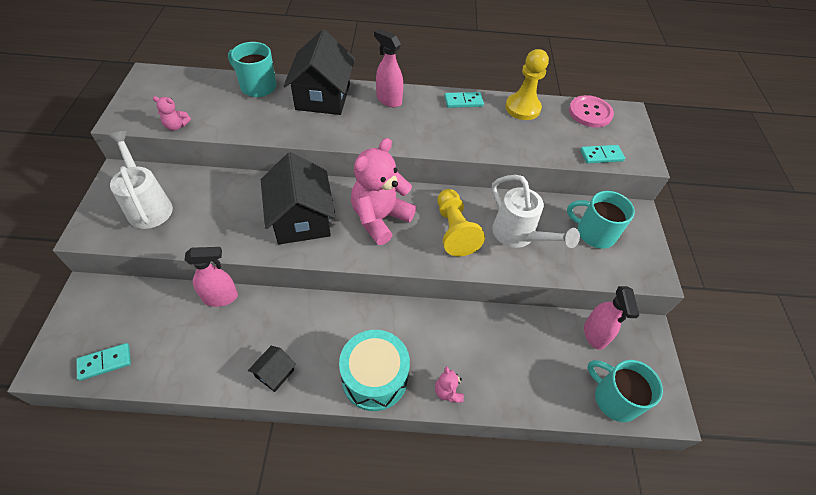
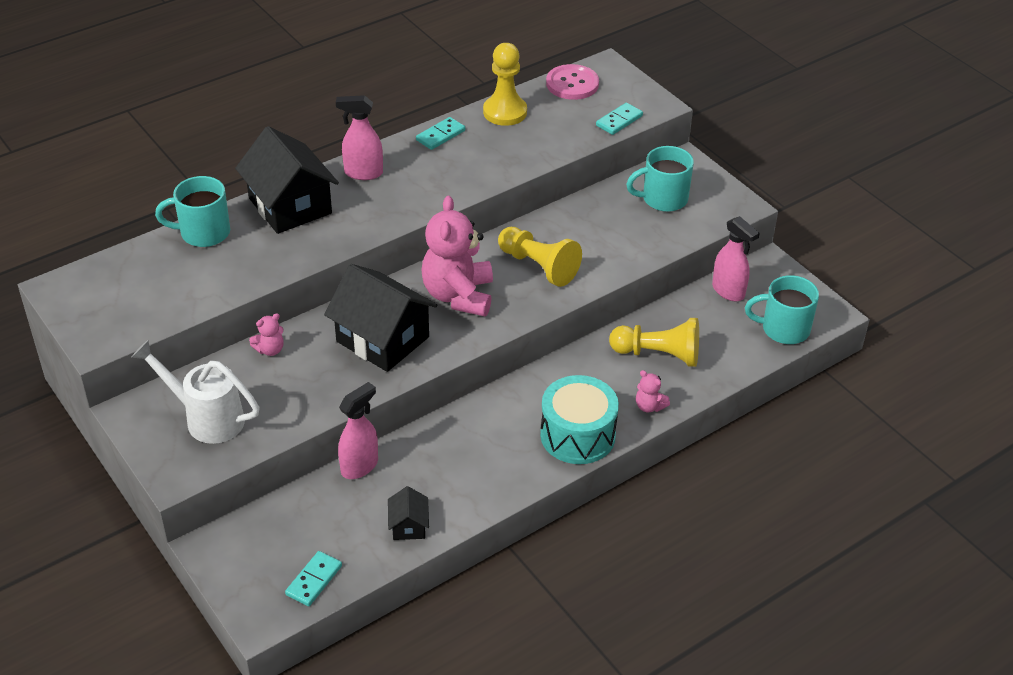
camera: 35 degrees left, 10 degrees down
pink teddy bear [153,96,191,130] -> pink teddy bear moved to [249,313,284,356]
black house [248,346,296,392] -> black house moved to [388,486,429,540]
white watering can [492,175,580,248] -> none
none -> yellow pawn [609,318,699,367]

